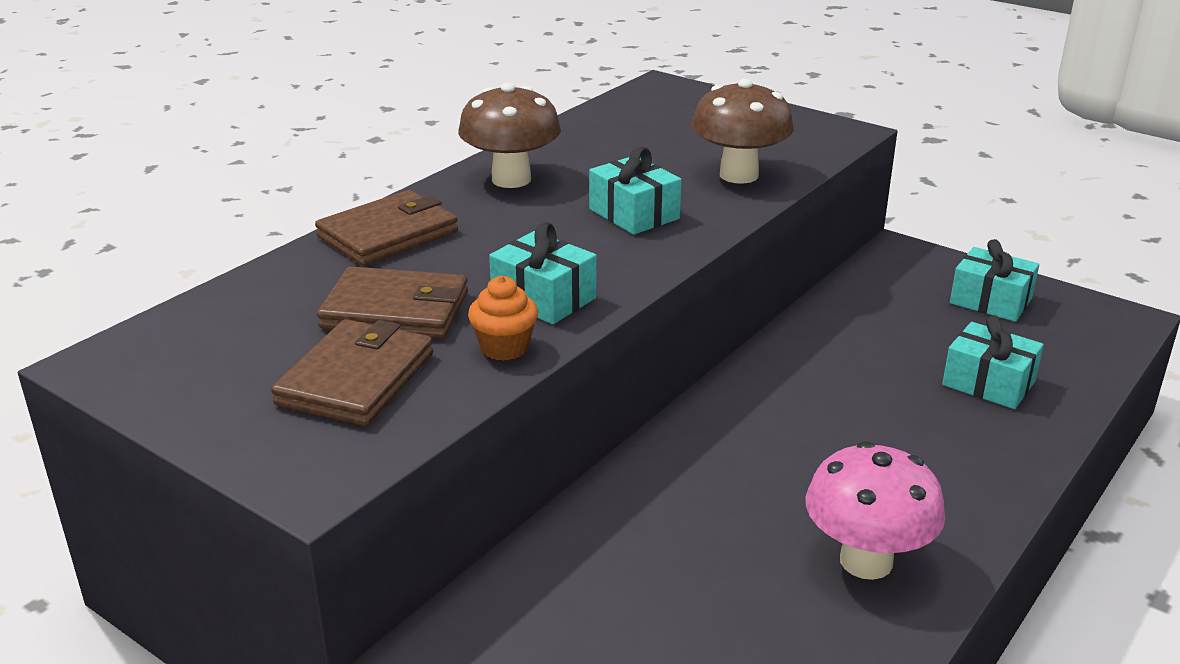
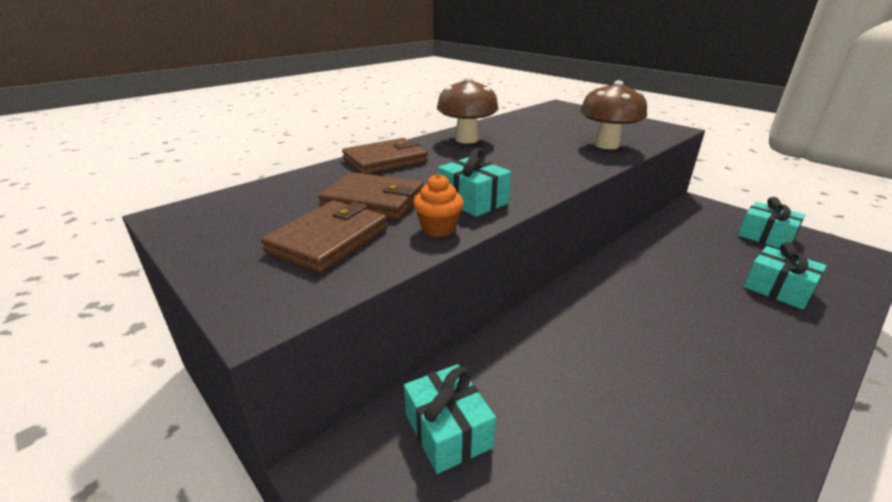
camera: 10 degrees right, 0 degrees up
turquoise gift [589,147,682,235] -> turquoise gift moved to [404,364,496,474]
pink mushroom [805,441,945,580] -> none

